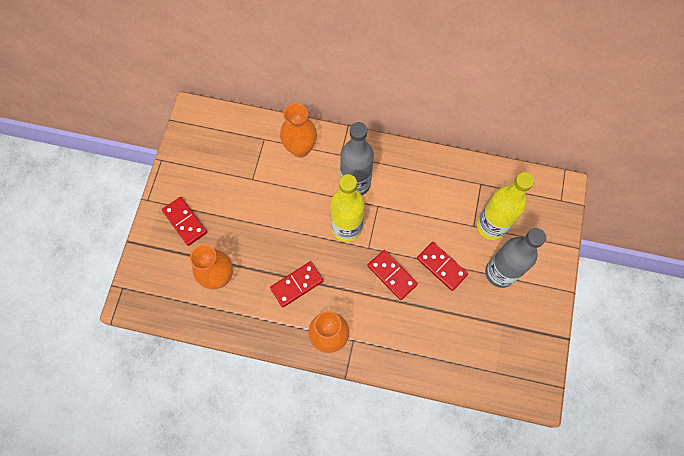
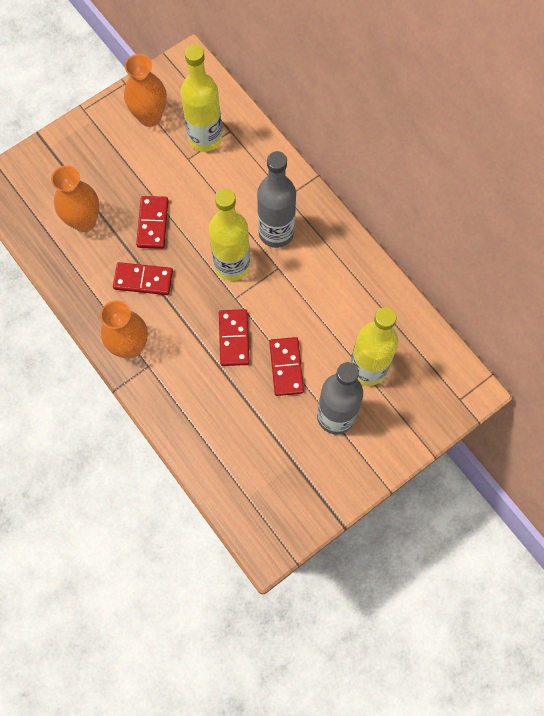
camera: 40 degrees right, 0 degrees up
red domino [162,197,207,246] -> red domino moved to [136,196,169,249]
orange vase [280,103,317,158] -> orange vase moved to [124,54,167,127]
none -> yellow bottle [181,44,222,152]

